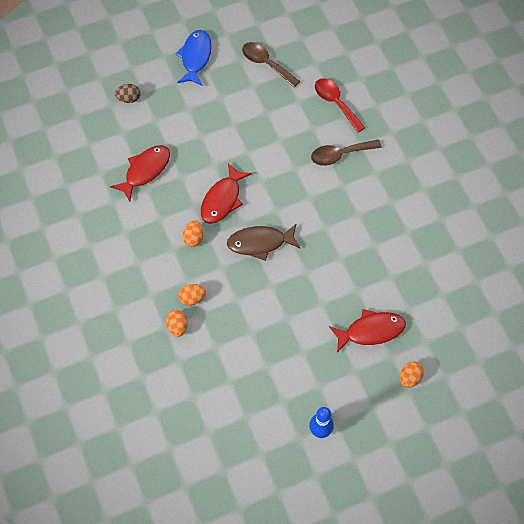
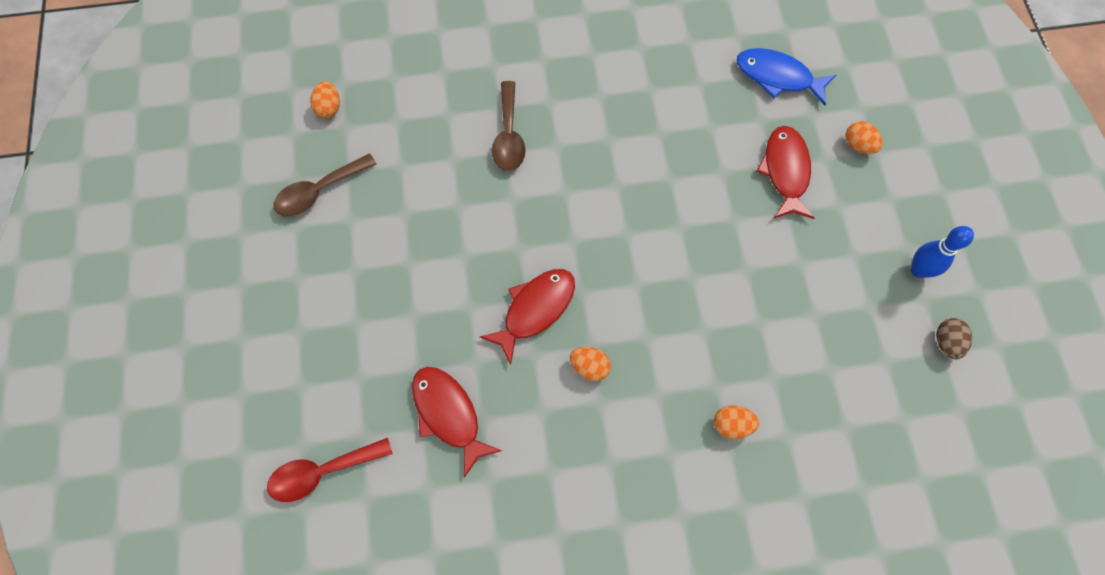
camera: 75 degrees left, 5 degrees up
brown egg [115,84,140,103] -> brown egg moved to [936,318,973,359]
blue fish [175,30,212,86] -> blue fish moved to [737,48,836,105]
orange egg [178,284,206,306] -> orange egg moved to [310,81,340,118]
red fish [201,163,252,224] -> red fish turned 90 degrees counterclockwise [479,269,575,365]
brown fish [227,223,301,261] -> none
red spoon [315,78,365,133] -> red spoon moved to [267,438,393,502]

